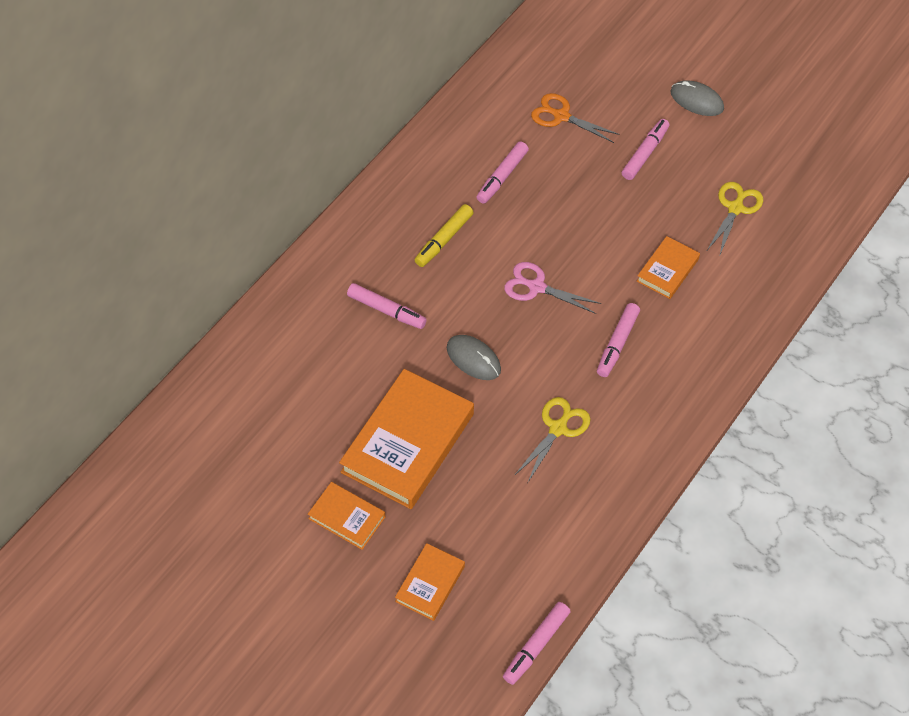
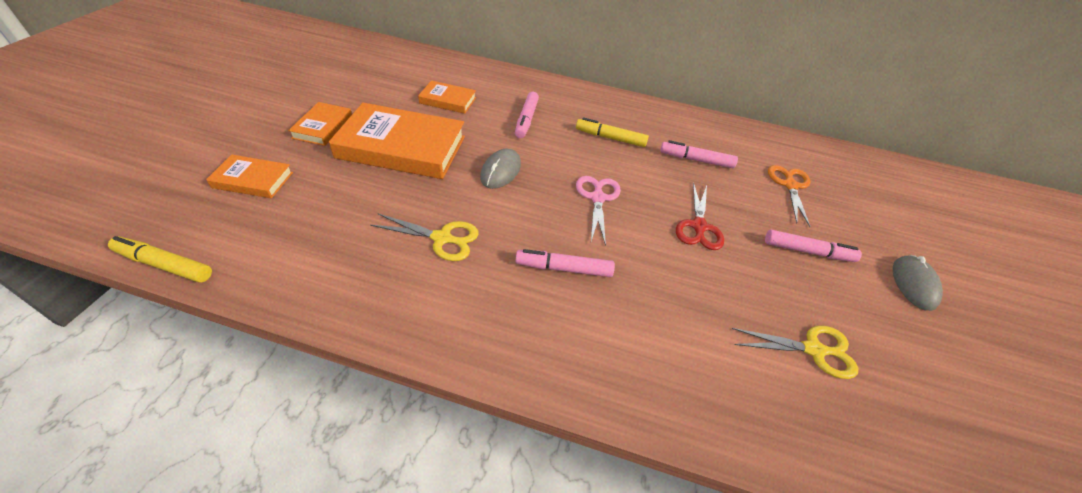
camera: 65 degrees right, 10 degrees down
pink marker [503,602,571,685] -> yellow marker [108,236,212,283]
orange book [637,236,700,299] -> orange book moved to [418,80,476,114]
none -> red scissors [676,182,724,250]

